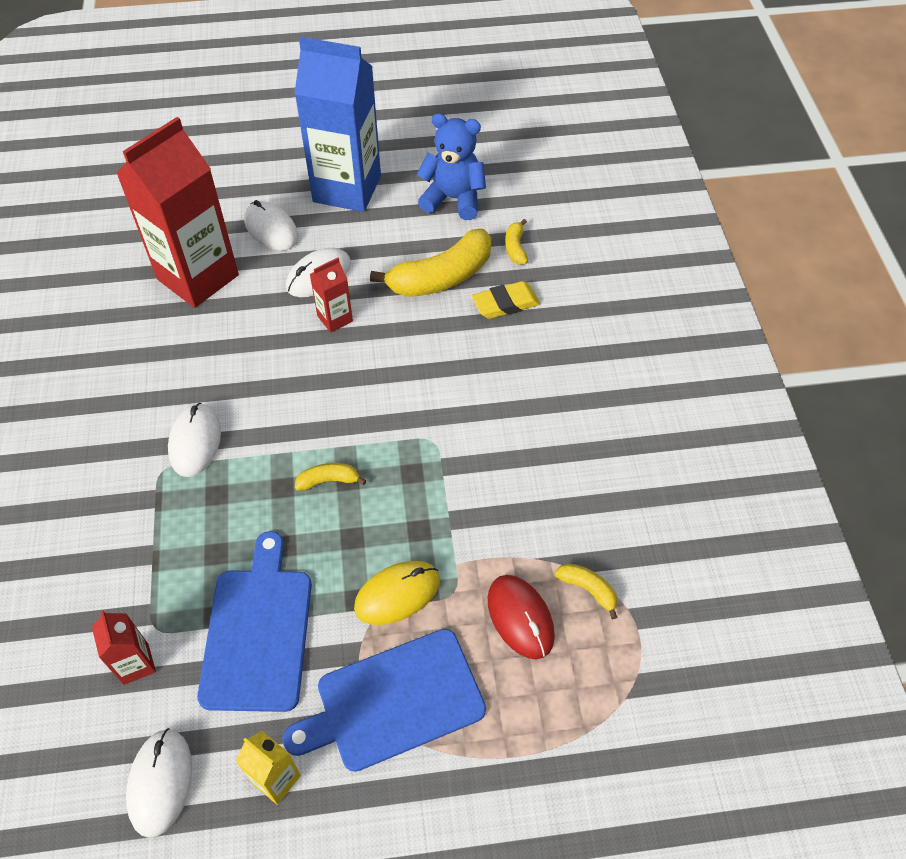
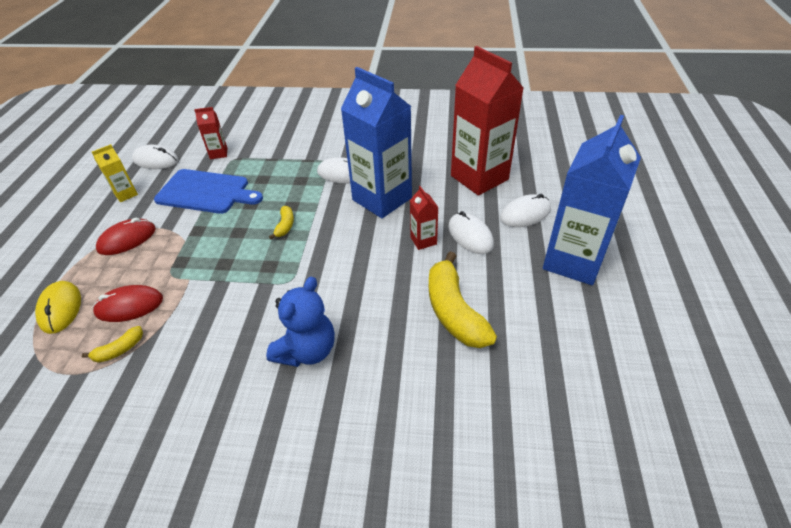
camera: 105 degrees right, 10 degrees down
blue cutting board [282,629,486,772] -> red mouse [96,218,156,255]
yellow mouse [354,561,440,625] -> yellow mouse moved to [35,281,81,334]
blue teddy bear [416,113,486,220] -> blue teddy bear moved to [266,276,335,367]
yellow eraser [472,281,540,319] -> none
yellow banana [505,219,528,265] -> none
none -> blue carton [341,67,412,218]

